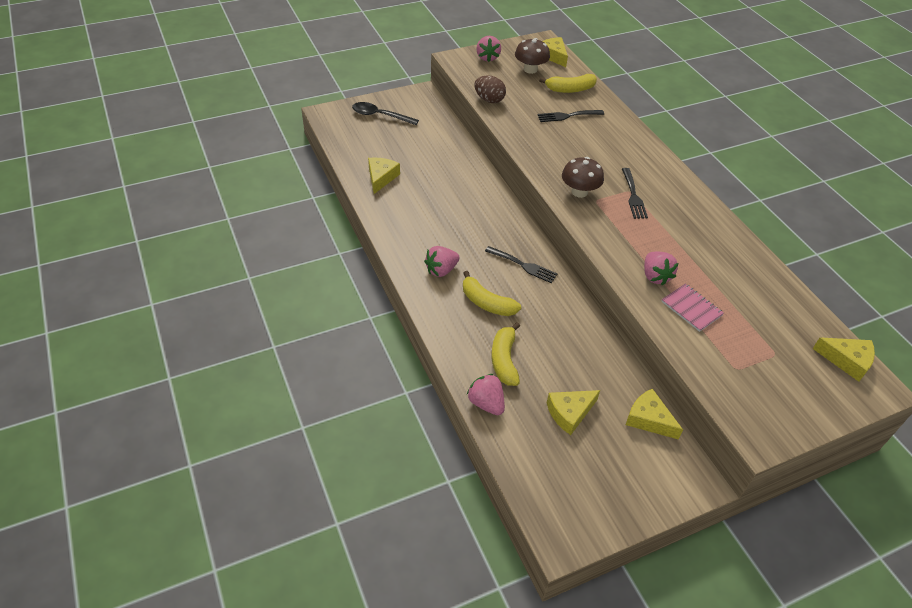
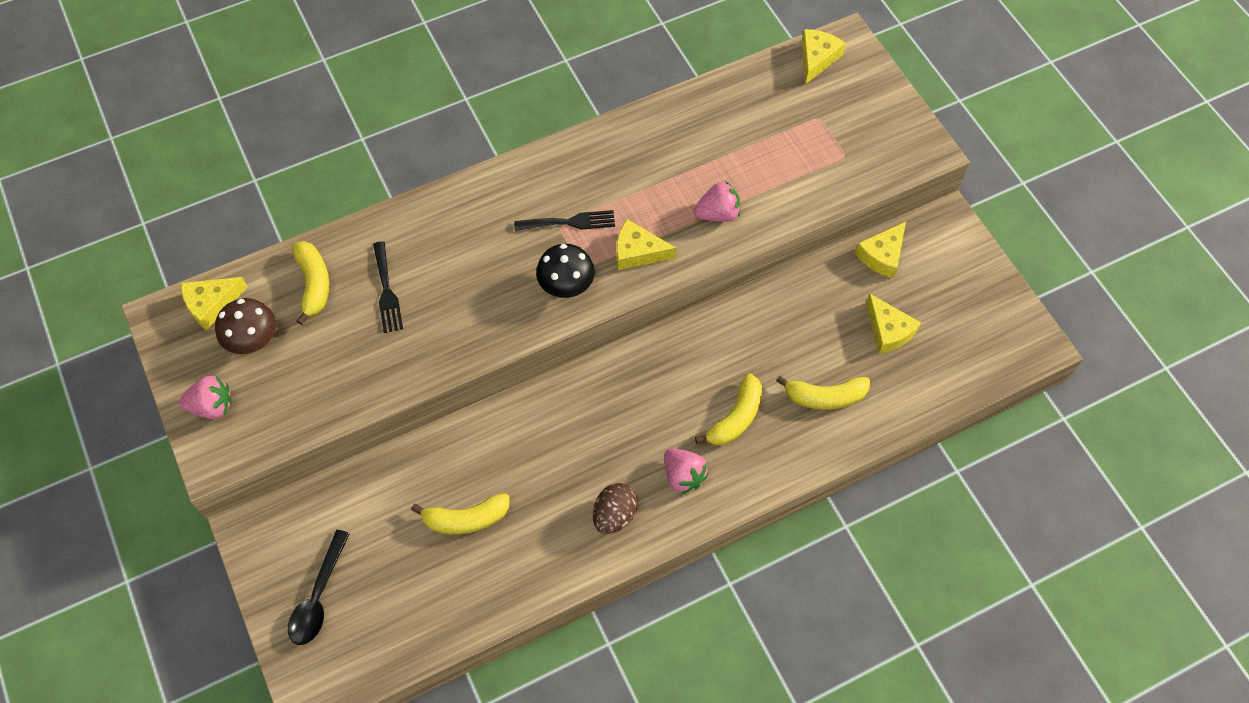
camera: 90 degrees left, 15 degrees up
yellow cheese [368,158,400,194] -> yellow cheese moved to [617,219,676,270]
pink strawberry [467,374,505,415] -> none
brown egg [475,75,506,103] -> brown egg moved to [593,483,638,534]
black fork [485,246,557,283] -> none
brown mushroom [562,157,604,198] -> black mushroom [536,244,595,298]
pink notebook [661,284,724,332] -> none
none -> yellow banana [411,493,510,534]

